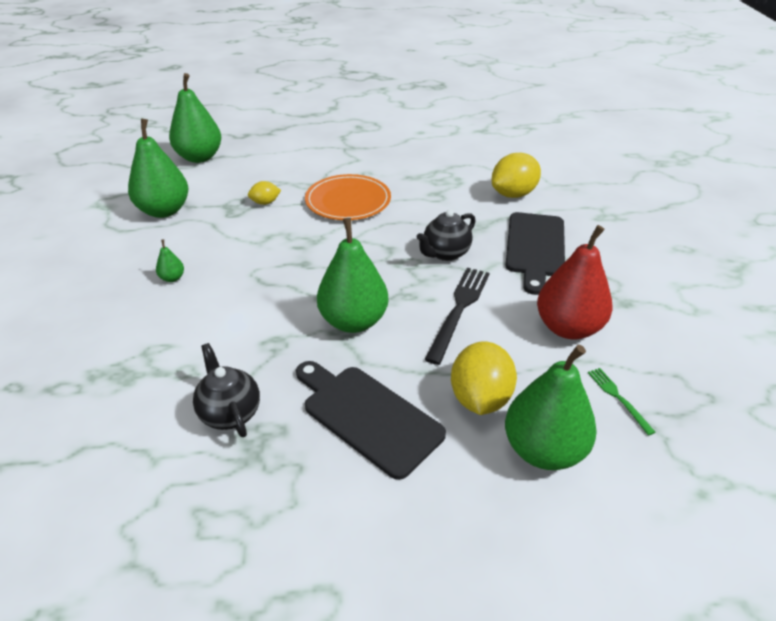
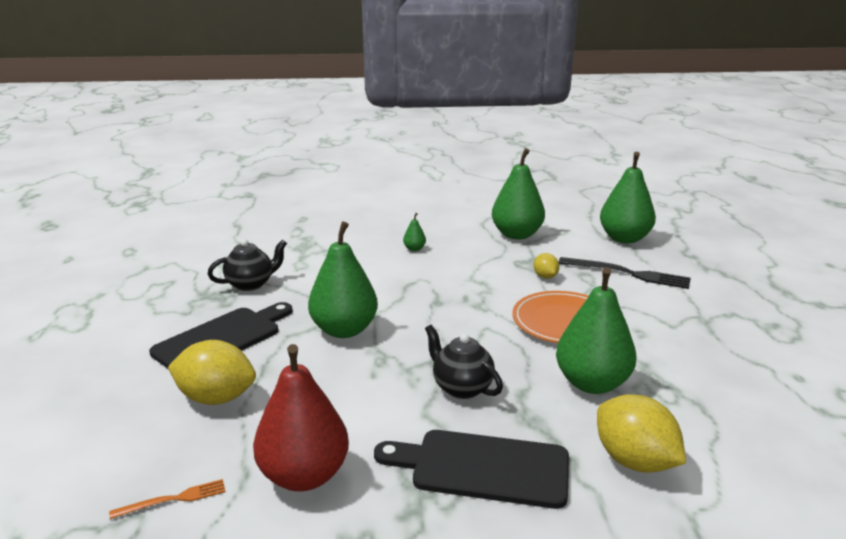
camera: 90 degrees right, 15 degrees down
black fork [424,268,490,365] -> black fork moved to [559,257,691,289]
green pear [505,345,597,470] -> green pear moved to [556,267,636,394]
green fork [588,368,656,436] -> orange fork [109,479,226,519]

